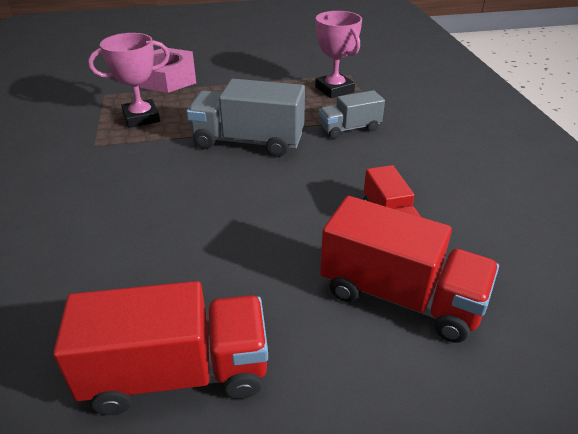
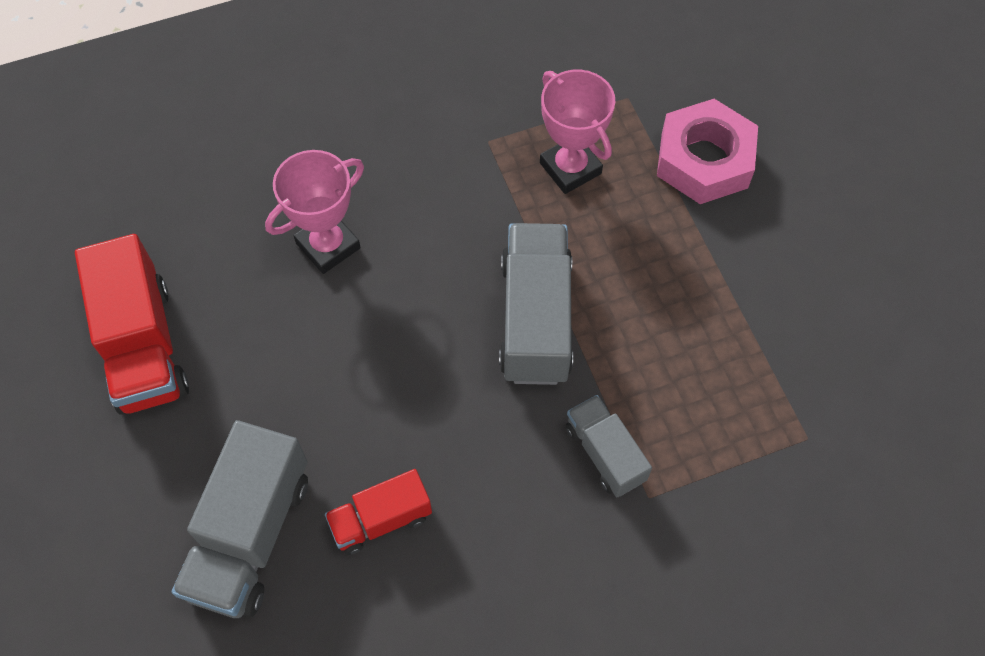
camera: 80 degrees right, 25 degrees up
pink trophy [315,11,362,98] -> pink trophy moved to [265,150,364,274]
red truck [320,196,499,343] -> grey truck [172,420,308,618]

